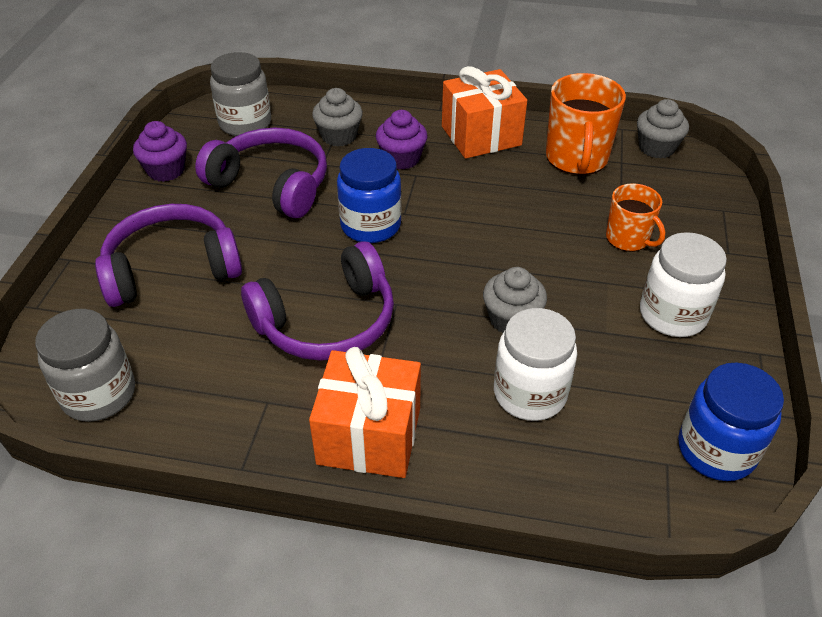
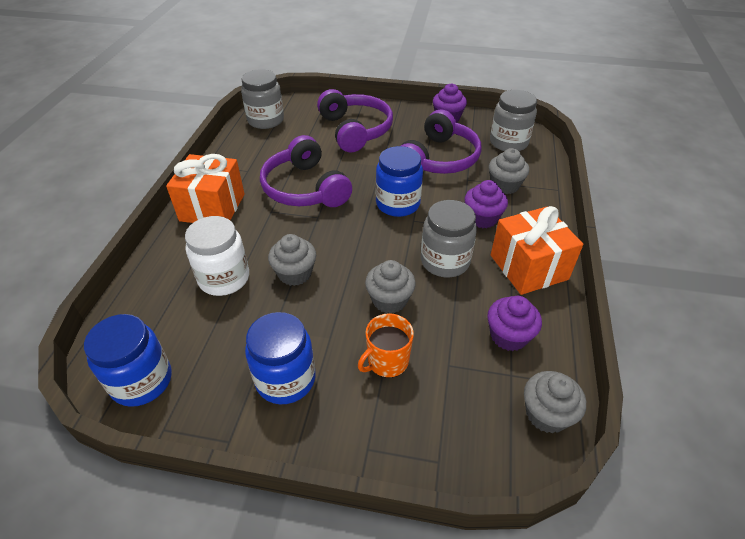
camera: 90 degrees right, 0 degrees up
orange mug [546,73,626,175] -> purple cupcake [487,296,542,351]
white jar [640,232,727,337] -> blue jar [245,312,316,404]
none -> grey cupcake [365,260,416,314]
none -> grey jar [421,200,477,278]

